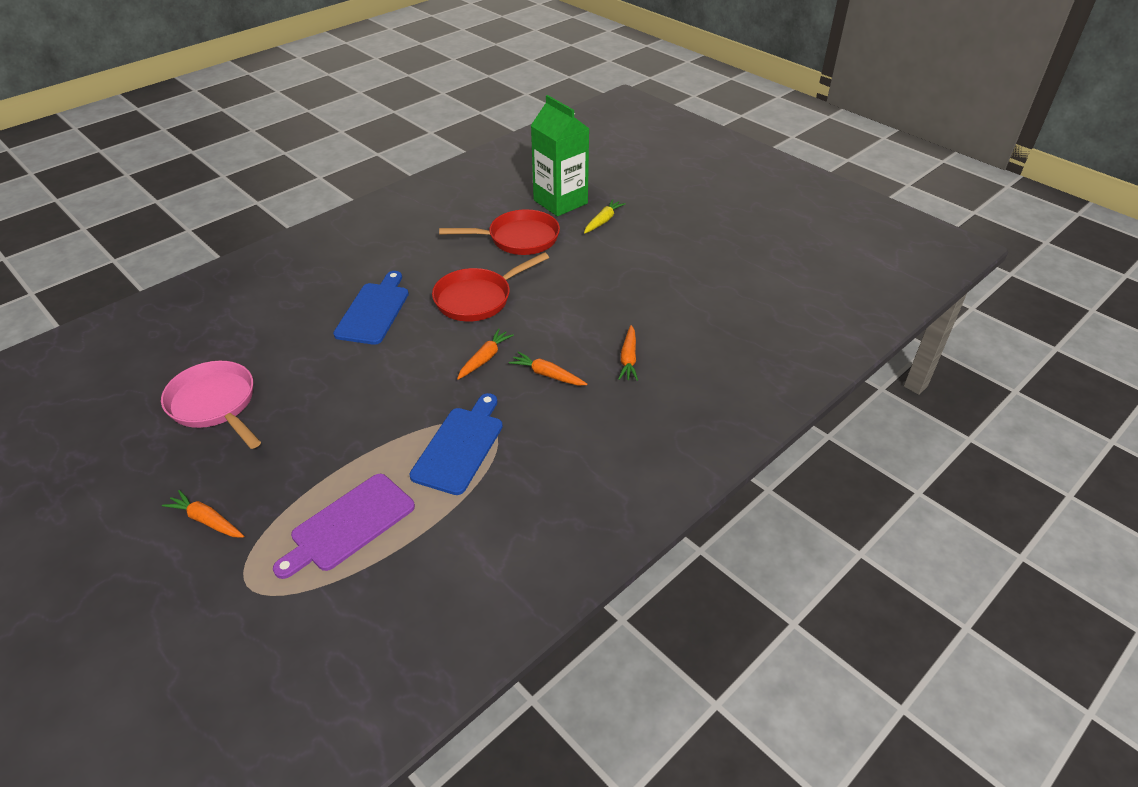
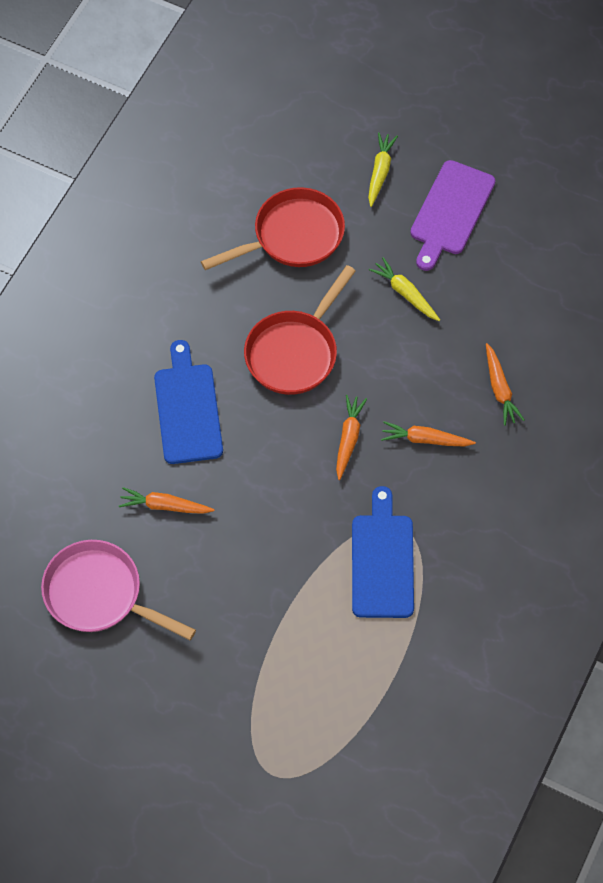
camera: 20 degrees left, 20 degrees up
orange carrot [162,490,244,538] -> orange carrot moved to [119,487,215,514]
purple cutting board [273,474,415,579] -> purple cutting board moved to [410,160,495,271]
green carton [531,95,589,216] -> none
none -> yellow carrot [369,257,440,321]

